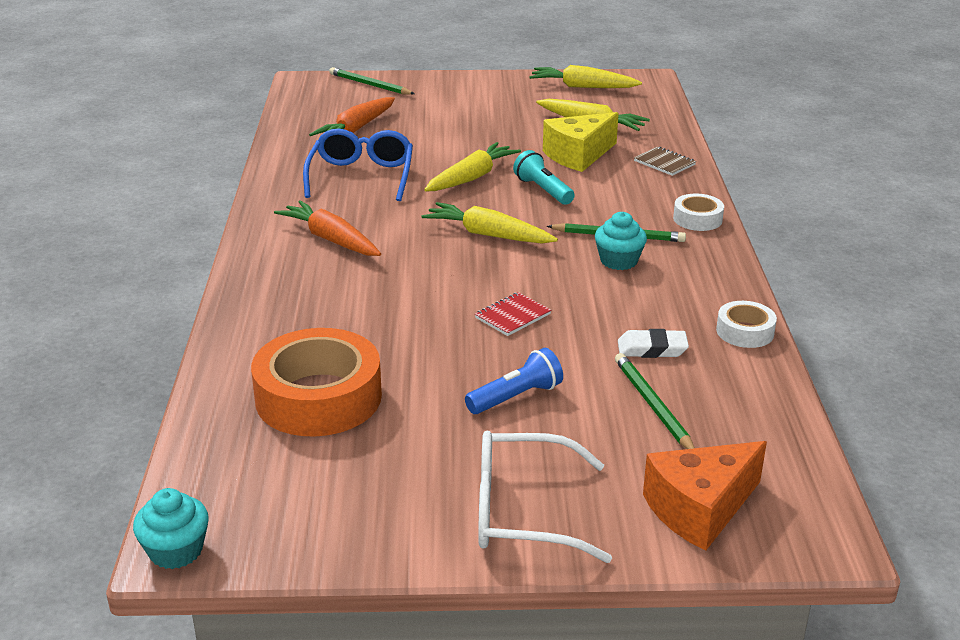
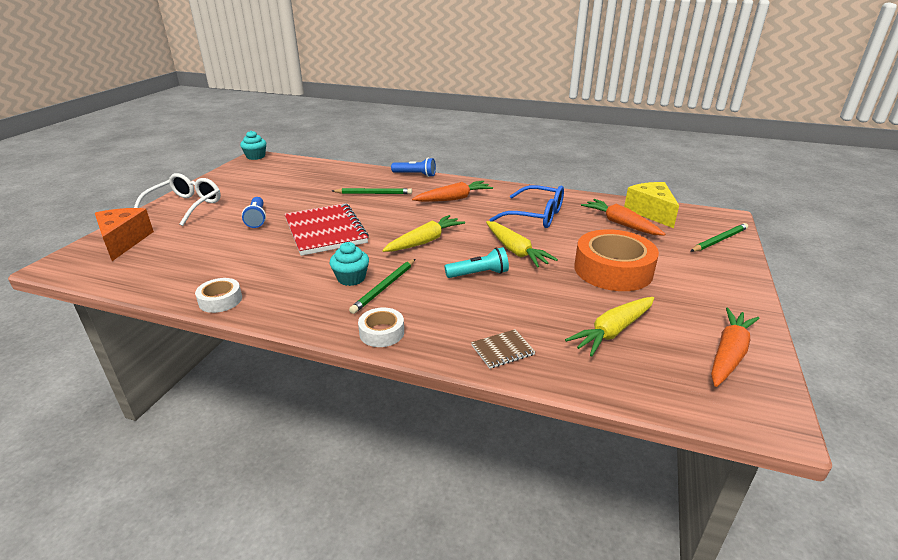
camera: 110 degrees right, 0 degrees up
orange tape [251,328,382,436] -> orange tape moved to [574,229,659,291]
red notebook [475,292,551,336] -> red notebook [285,203,369,256], size x2.31
yellow carrot [529,65,642,88] -> orange carrot [711,308,760,387]
yellow cheese [543,112,619,172] -> yellow cheese moved to [624,182,679,228]
green pencil [615,353,695,449] -> green pencil moved to [332,188,412,194]
white eraser [618,329,689,358] -> none
none -> blue flashlight [391,158,436,177]

